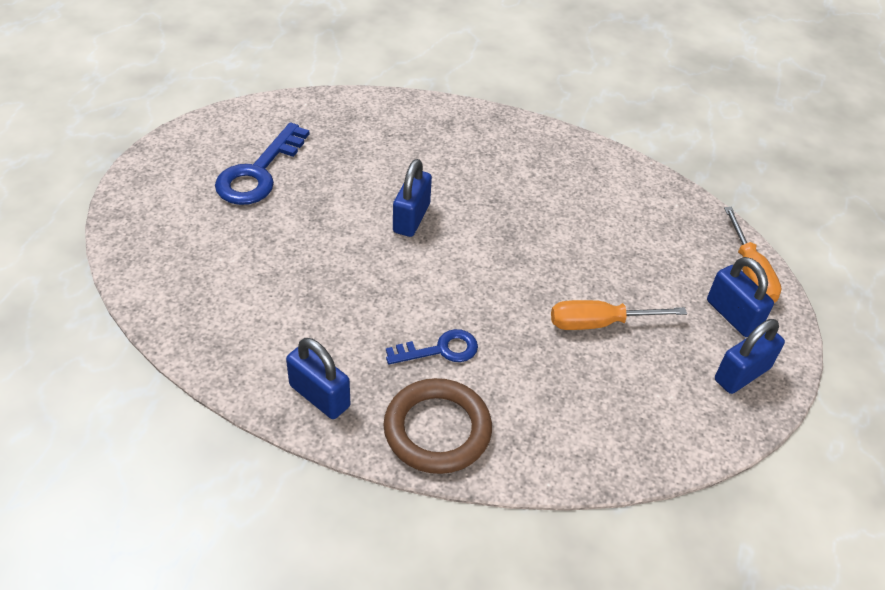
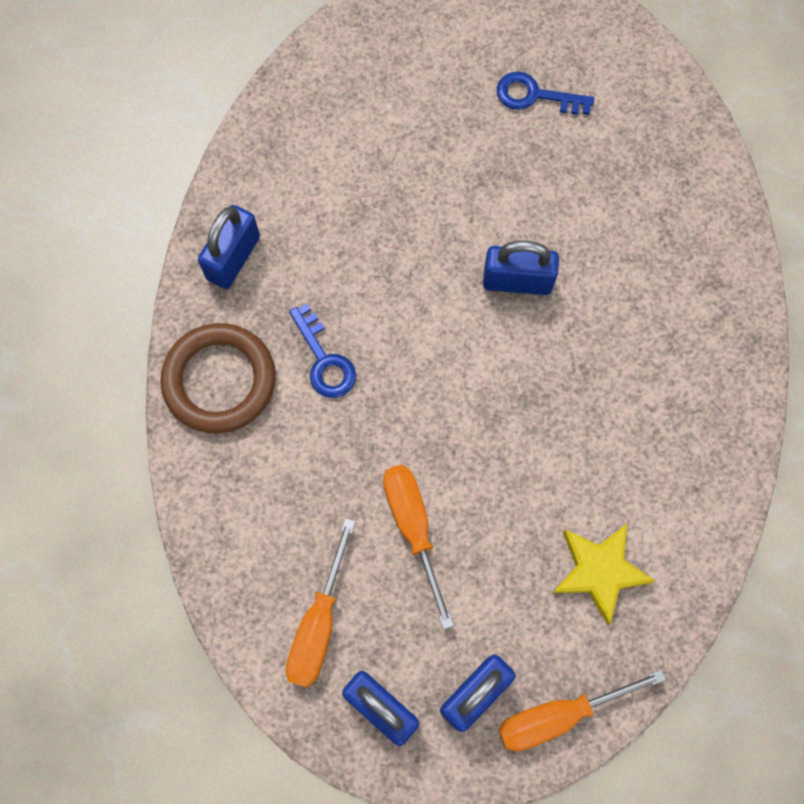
camera: 80 degrees right, 25 degrees up
blue key [215,123,310,205] -> blue key [497,72,594,115], size x0.62
none -> orange screwdriver [286,518,356,688]
none -> yellow star [552,524,655,625]

